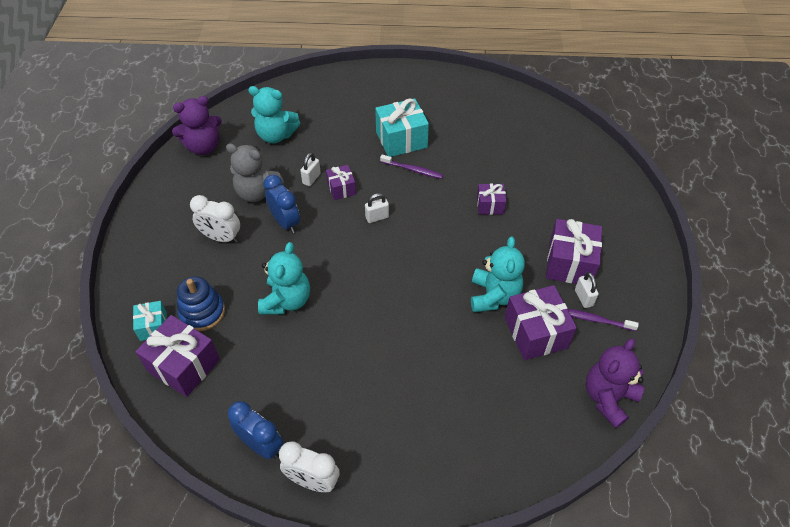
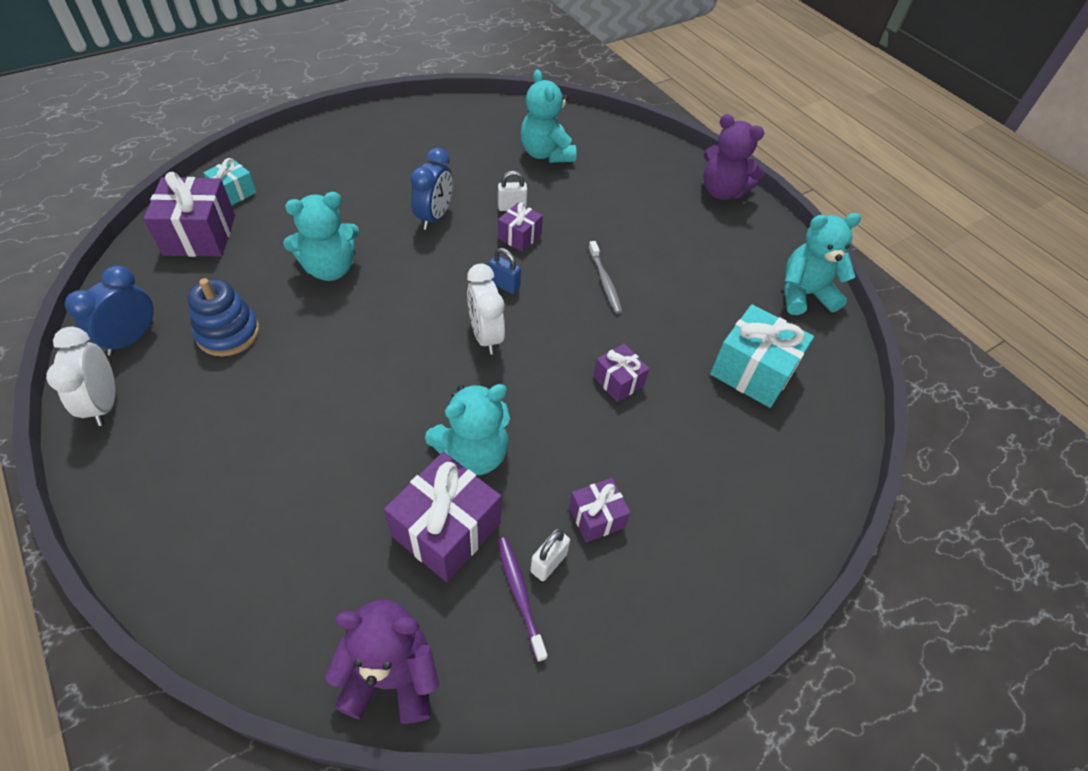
camera: 50 degrees right, 0 degrees up
purple teddy bear [172,96,222,155] -> purple teddy bear moved to [703,114,764,200]
blue stacking toy [177,276,225,331] -> blue stacking toy moved to [187,278,260,356]
white clock [190,195,240,243] -> white clock moved to [467,264,505,354]
grey teddy bear [226,143,284,202] -> none
blue clock [228,401,283,459] -> blue clock turned 150 degrees counterclockwise [65,265,154,356]
white padlock [365,193,389,223] -> blue padlock [489,248,521,294]
turquoise gift [375,98,429,157] -> turquoise gift moved to [710,304,814,408]
purple toothbrush [380,155,443,179] -> grey toothbrush [589,241,622,314]
purple gift [546,219,602,284] -> purple gift [569,478,631,542], size x0.56
none -> turquoise teddy bear [784,213,861,315]

